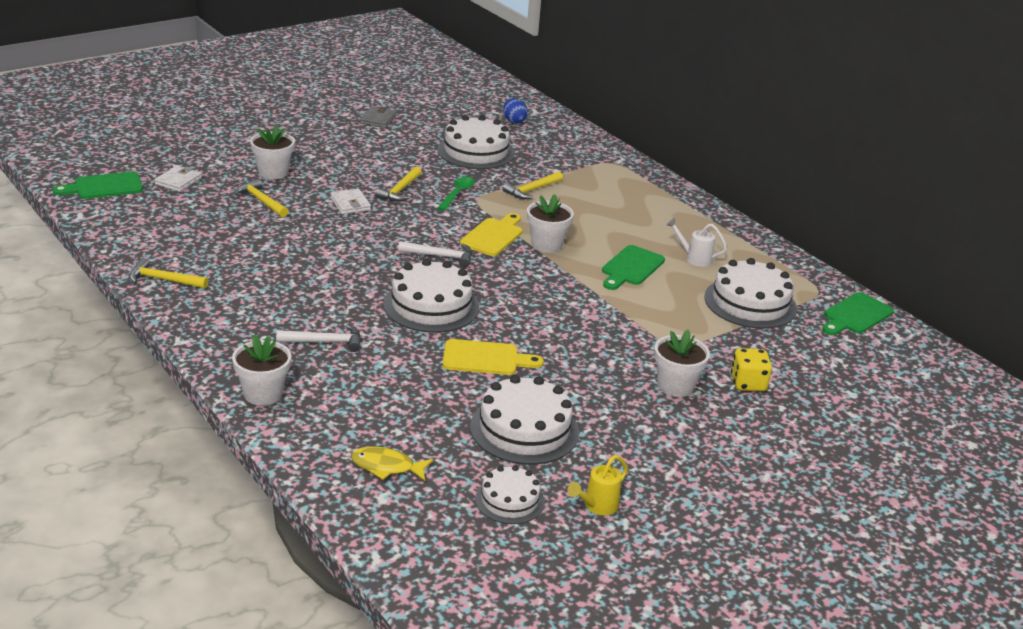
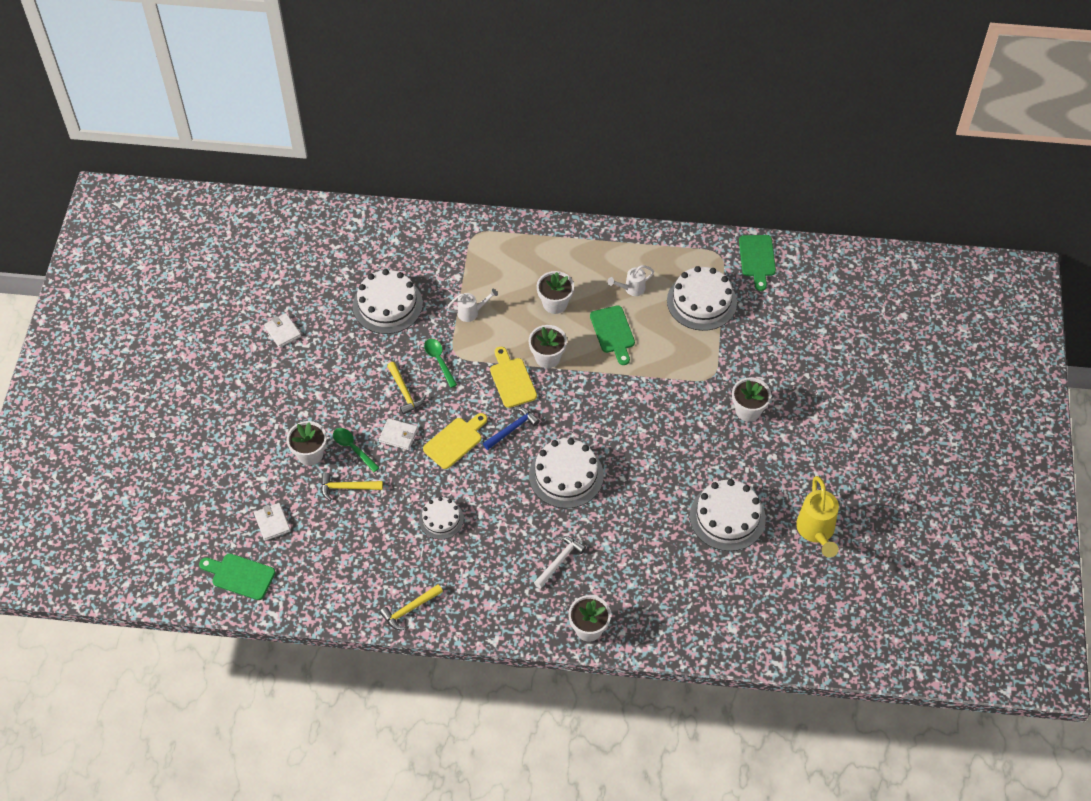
camera: 45 degrees left, 25 degrees up
green cutting board [53,172,143,199] -> green cutting board turned 90 degrees clockwise [199,553,275,600]
yellow fish [351,447,433,481] -> none
grey wallet [360,106,396,128] -> white wallet [264,313,301,348]
white hammer [398,241,472,267] -> blue hammer [483,407,540,450]
yellow cutting board [442,339,544,375] -> yellow cutting board moved to [423,413,487,469]
white cake [475,465,545,524] -> white cake moved to [419,497,464,539]
blue egg [503,98,528,123] -> none
yellow hammer [503,172,563,199] -> white watering can [447,289,498,322]
yellow watering can [568,455,628,515] -> yellow watering can [796,476,839,558], size x1.73
yellow dice [731,348,772,391] -> none
none -> green spoon [333,428,380,472]
none -> white flower pot [537,271,574,314]

